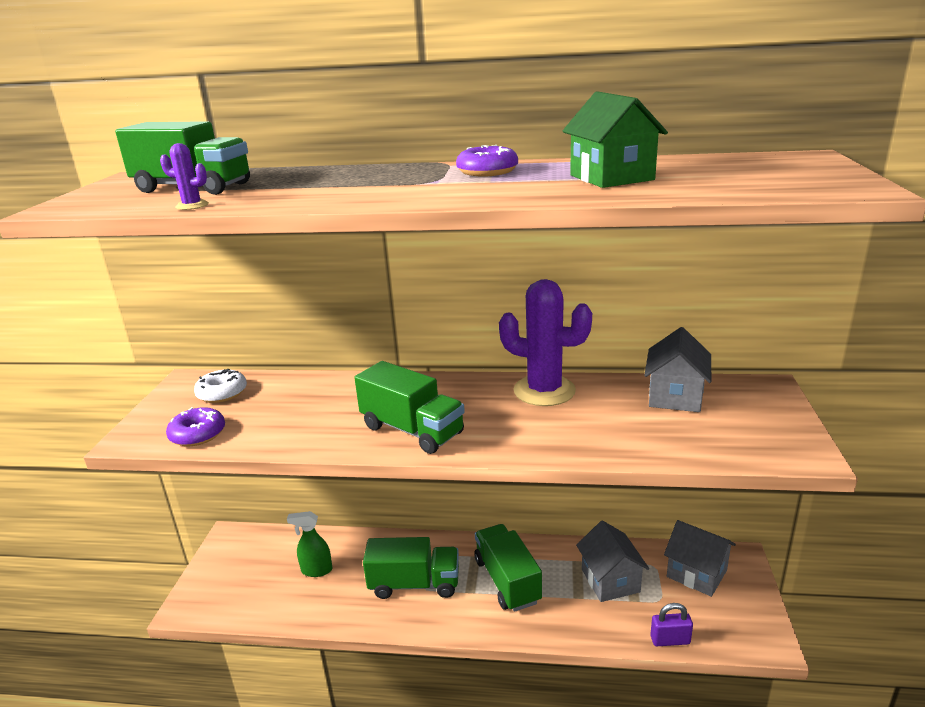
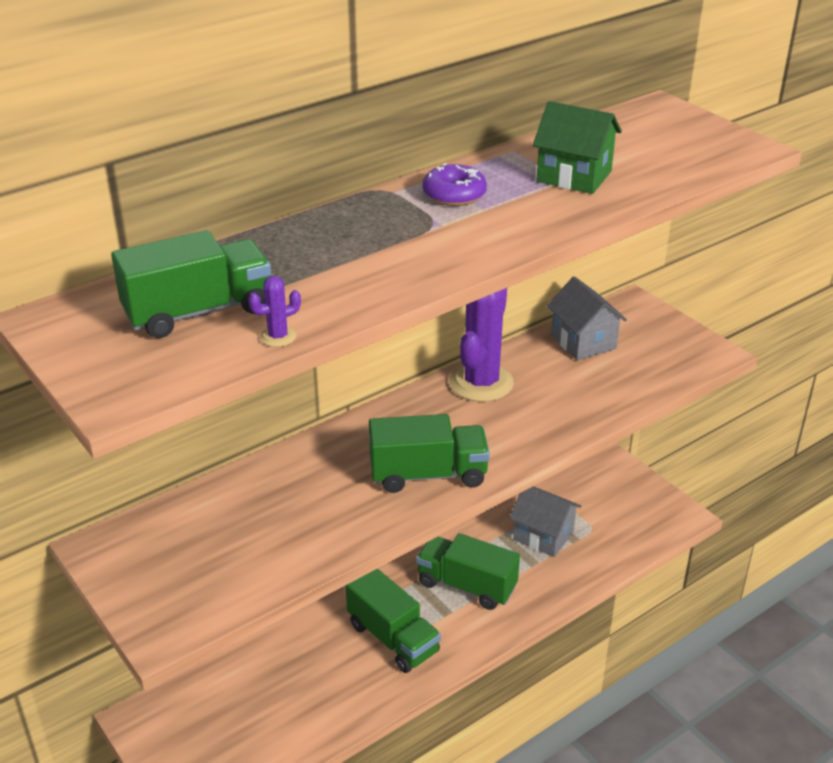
camera: 45 degrees left, 10 degrees up
purple donut [166,407,225,446] -> none
white donut [194,369,247,403] -> none
green spray bottle [287,511,332,577] -> none
green truck [363,537,459,599] -> green truck turned 90 degrees clockwise [346,569,441,673]
purple cactus [499,279,592,406] -> purple cactus turned 45 degrees counterclockwise [449,288,514,402]
purple padlock [650,603,693,646] -> none
grey house [664,520,736,597] -> none

